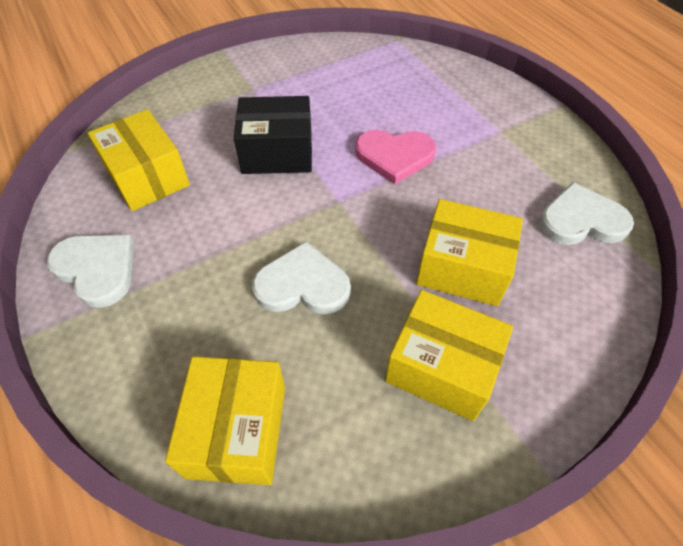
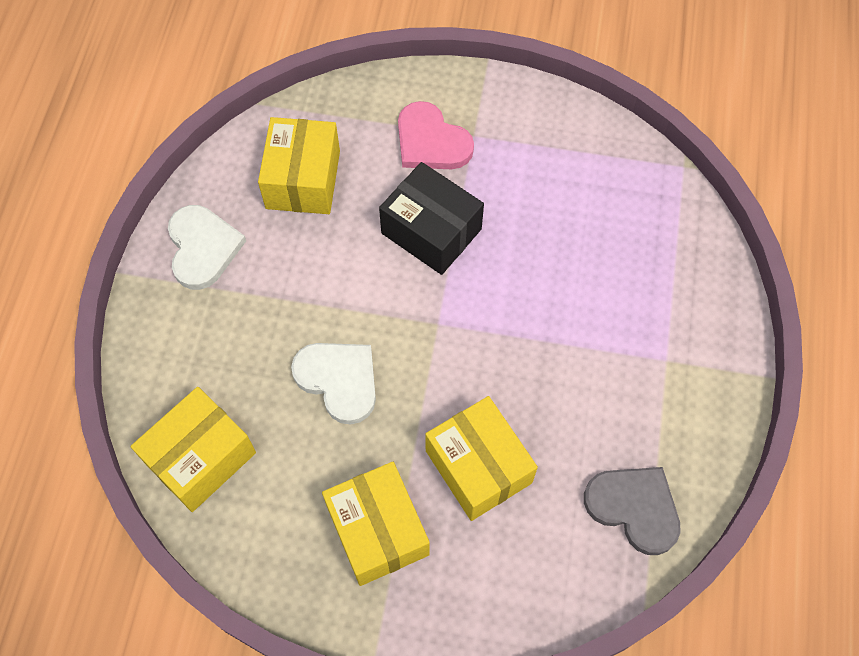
camera: 40 degrees right, 10 degrees up
pink heart [355,130,436,184] -> pink heart moved to [398,101,474,169]
white heart [539,182,634,245] -> grey heart [584,467,681,555]

